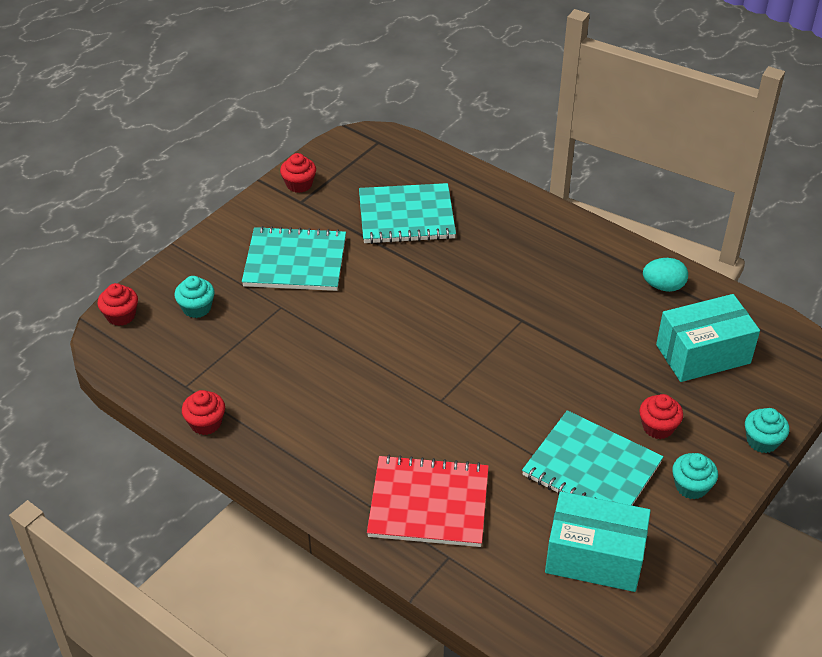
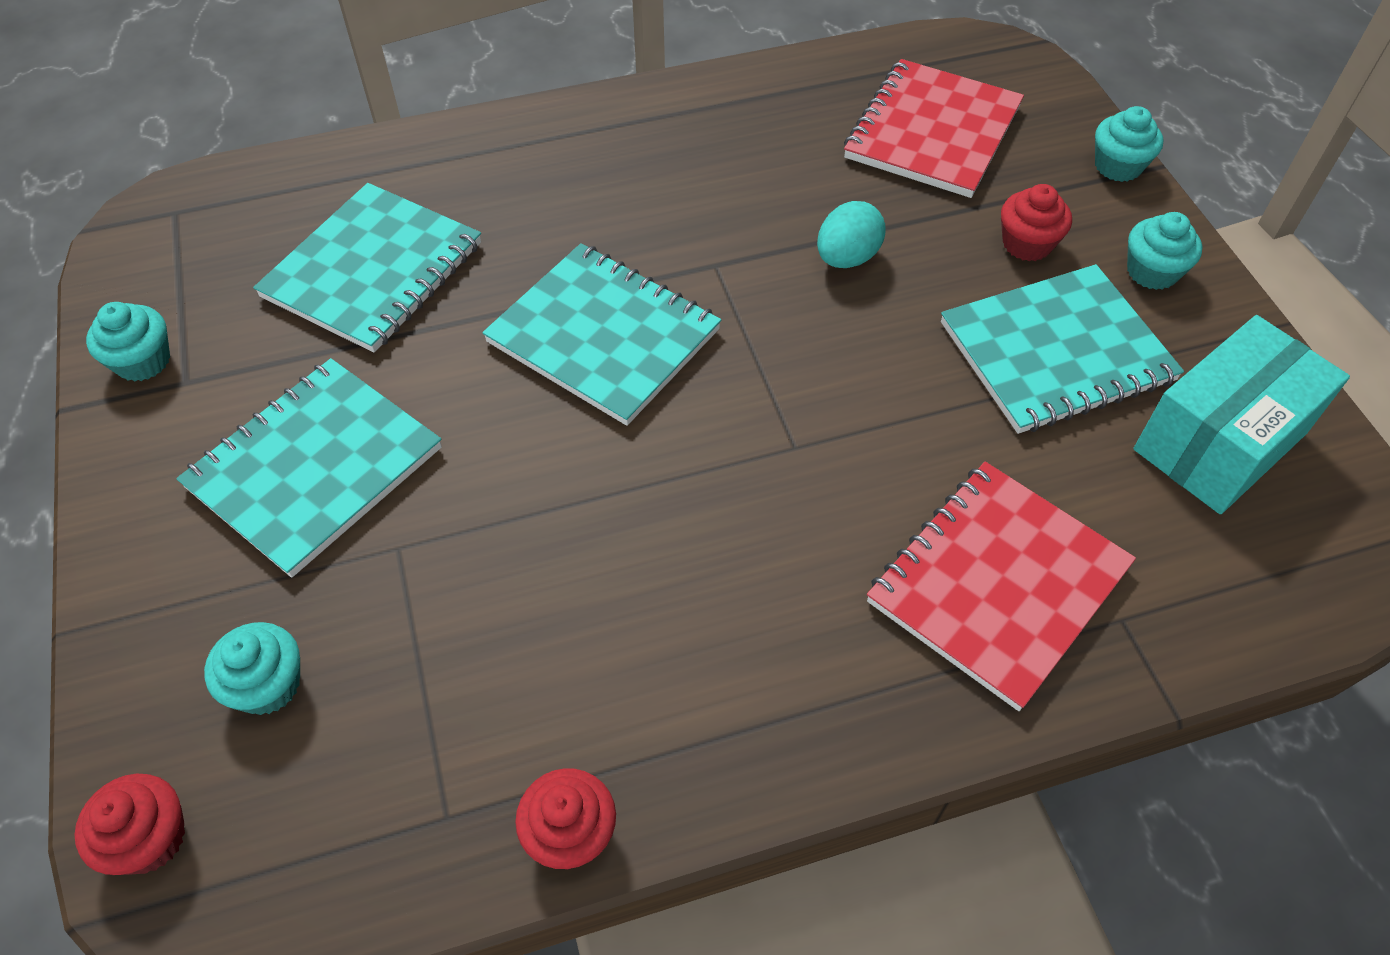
camera: 55 degrees left, 10 degrees up
red cupcake [280,153,316,193] -> turquoise cupcake [86,302,170,382]
turquoise egg [643,258,688,292] -> turquoise egg moved to [817,201,886,268]
turquoise box [656,294,760,382] -> red notebook [844,59,1024,198]
none -> turquoise notebook [482,243,722,426]

